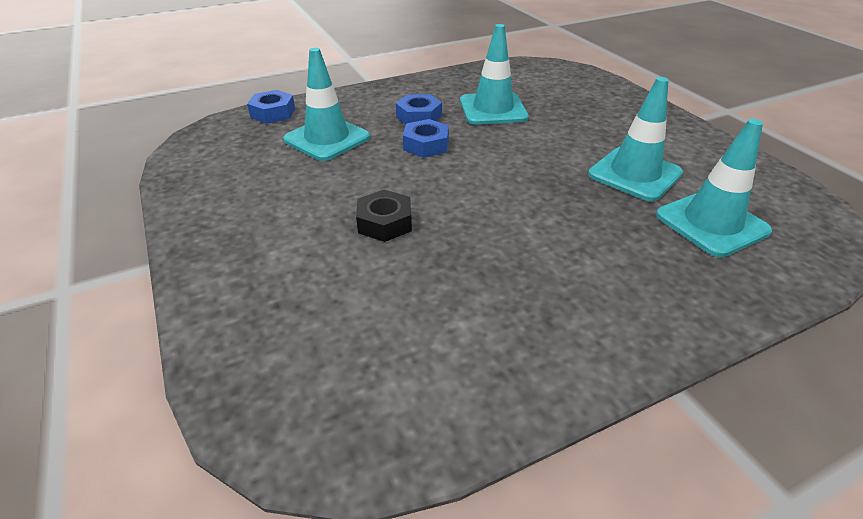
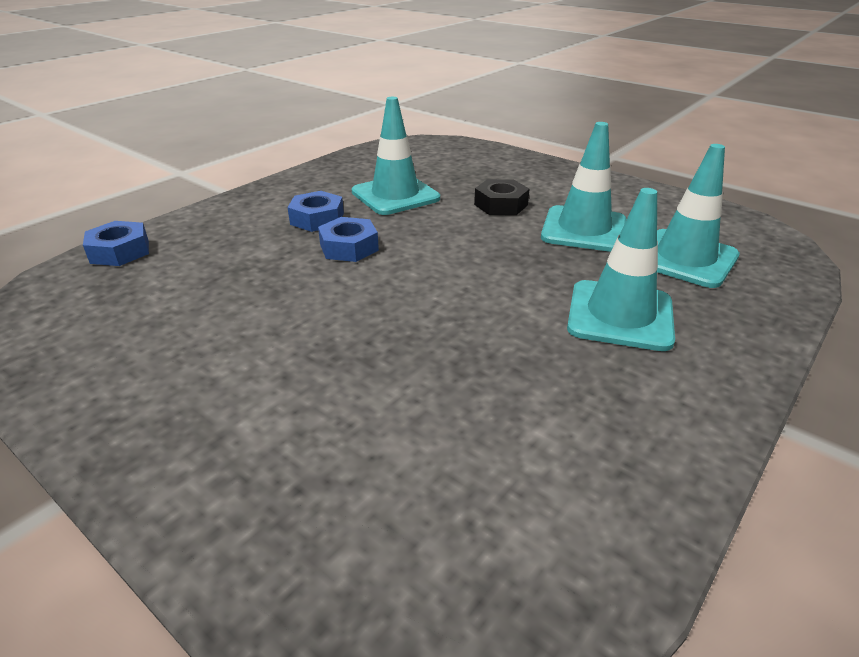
camera: 25 degrees left, 5 degrees down
turquoise traffic cone [283,48,370,161] -> turquoise traffic cone moved to [567,188,675,351]
black nut [356,190,412,242] -> black nut moved to [474,179,530,215]

